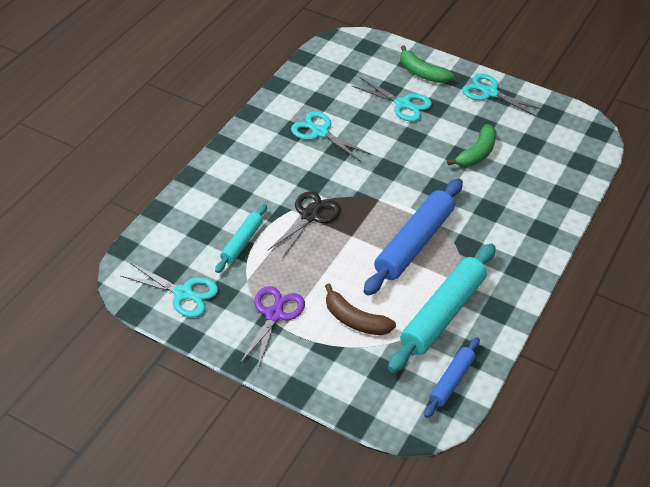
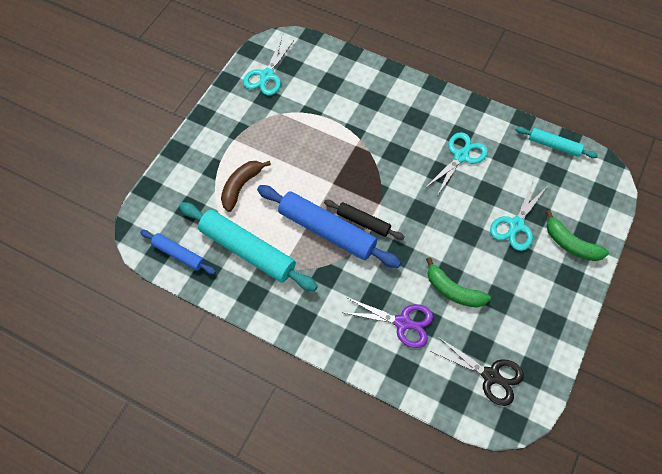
camera: 90 degrees right, 15 degrees up
turquoise rolling pin [215,204,267,273] -> turquoise rolling pin moved to [515,127,598,158]
purple scissors [240,286,305,371] -> purple scissors moved to [342,297,433,348]
black scissors [267,191,341,258] -> black scissors moved to [430,337,524,406]
green banana [400,45,454,83] -> green banana turned 90 degrees counterclockwise [546,211,609,261]
turquoise scissors [462,74,544,117] -> none
none -> black rolling pin [324,200,405,240]

